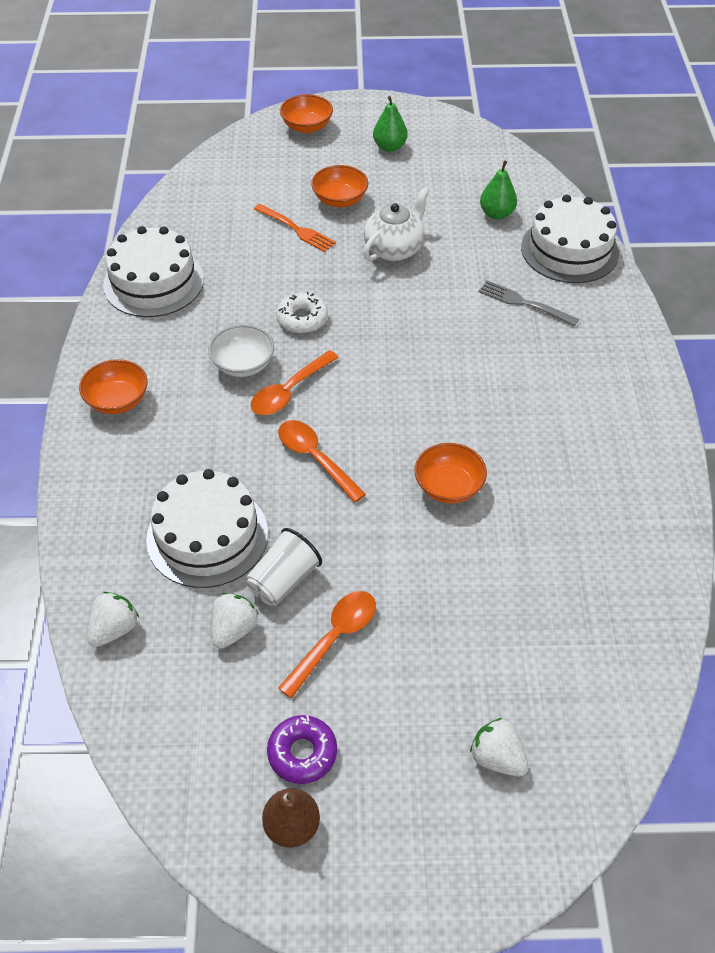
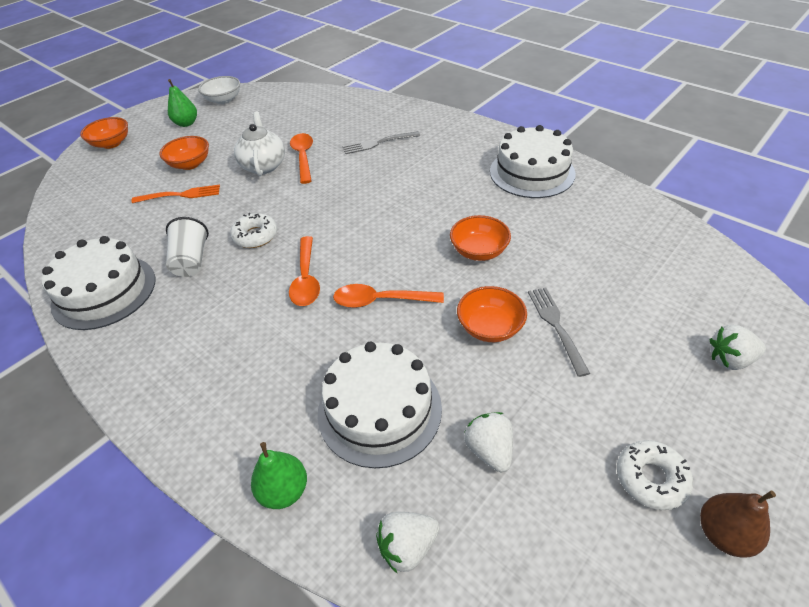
camera: 45 degrees left, 5 degrees down
orange bowl [79,359,148,414] -> orange bowl moved to [457,286,527,342]
white strawberry [87,592,139,647] -> white strawberry turned 105 degrees counterclockwise [376,512,440,574]
white bowl [208,325,274,377] -> white bowl moved to [198,76,240,104]
white cup [246,528,322,606] -> white cup moved to [166,217,209,277]
purple donut [267,715,337,784] -> white donut [617,440,693,510]
orange spoon [278,591,376,698] -> orange spoon moved to [290,133,313,184]
green pear [480,160,517,219] -> green pear moved to [251,442,307,509]
white cake [521,195,619,283] -> white cake moved to [490,125,576,198]
none -> grey fork [528,288,590,377]

